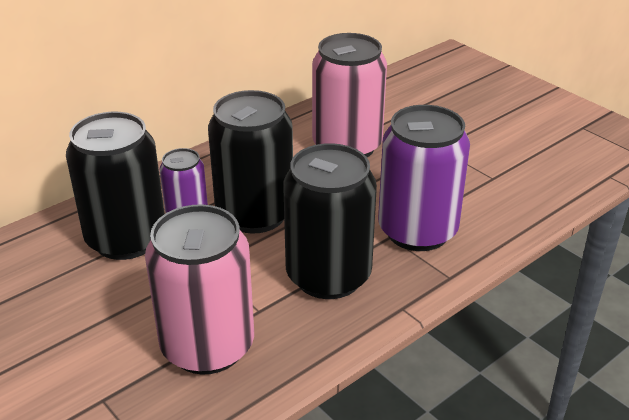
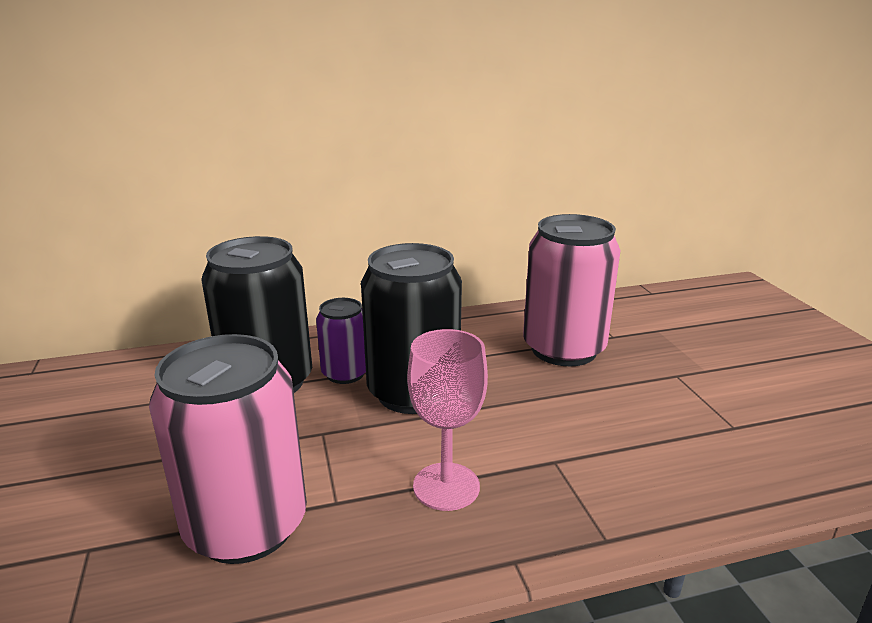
camera: 25 degrees right, 10 degrees down
black can [283,143,377,299] -> pink goblet [407,329,488,511]
purple can [378,105,470,251] -> none

